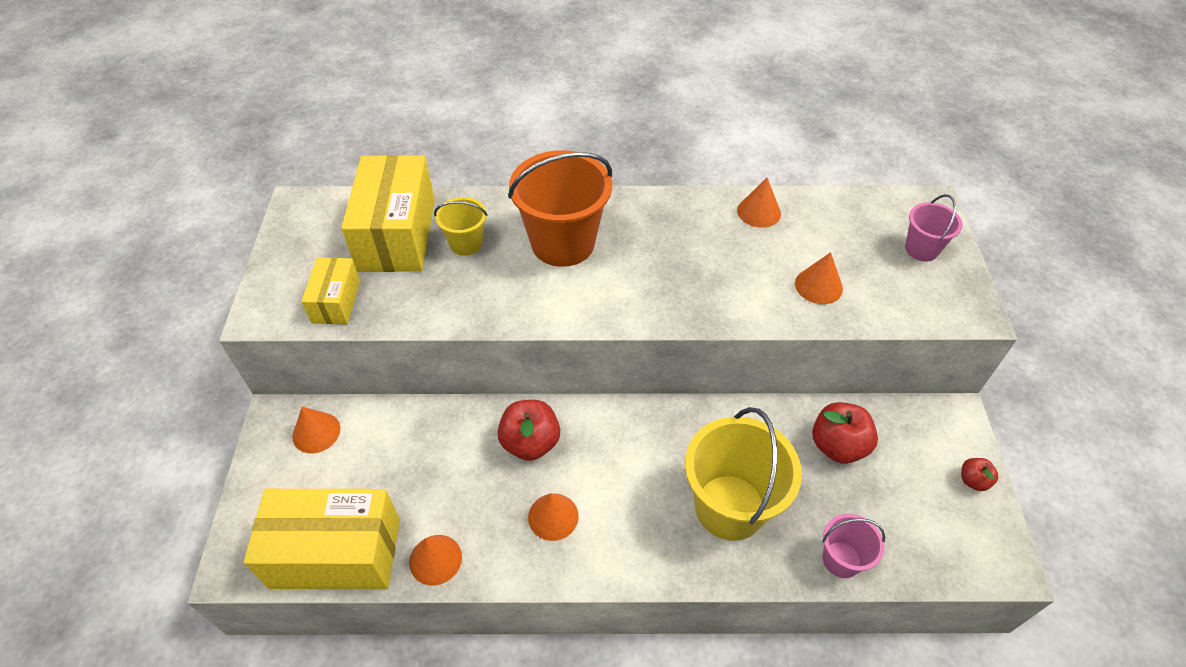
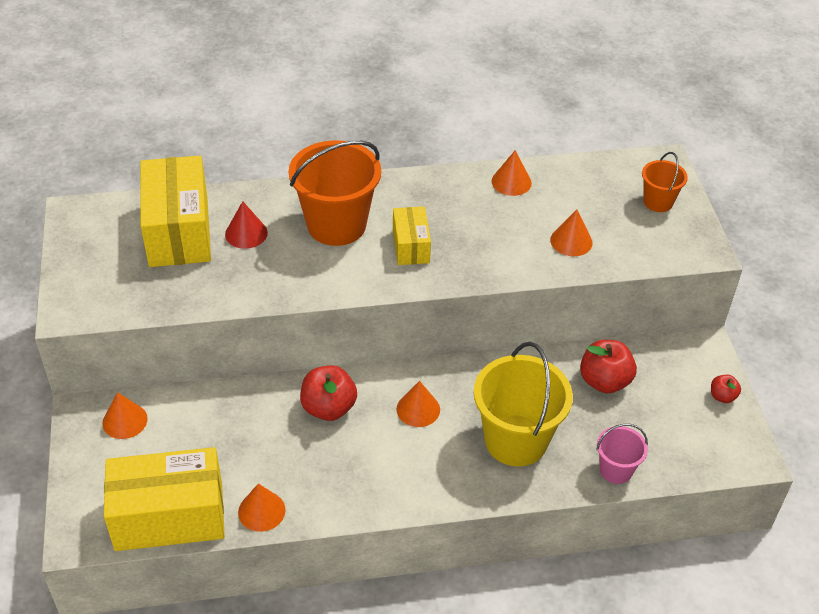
camera: 10 degrees left, 5 degrees down
yellow box [301,257,360,324] -> yellow box moved to [393,207,431,265]
yellow bucket [434,197,488,256] -> red cone [225,201,268,249]
orange cone [528,493,579,541] -> orange cone moved to [397,381,440,427]
pink bucket [905,194,963,261] -> orange bucket [642,152,688,212]

